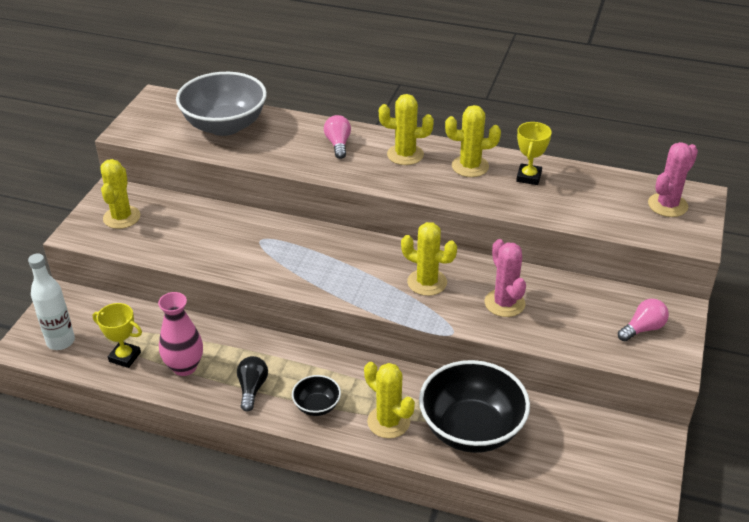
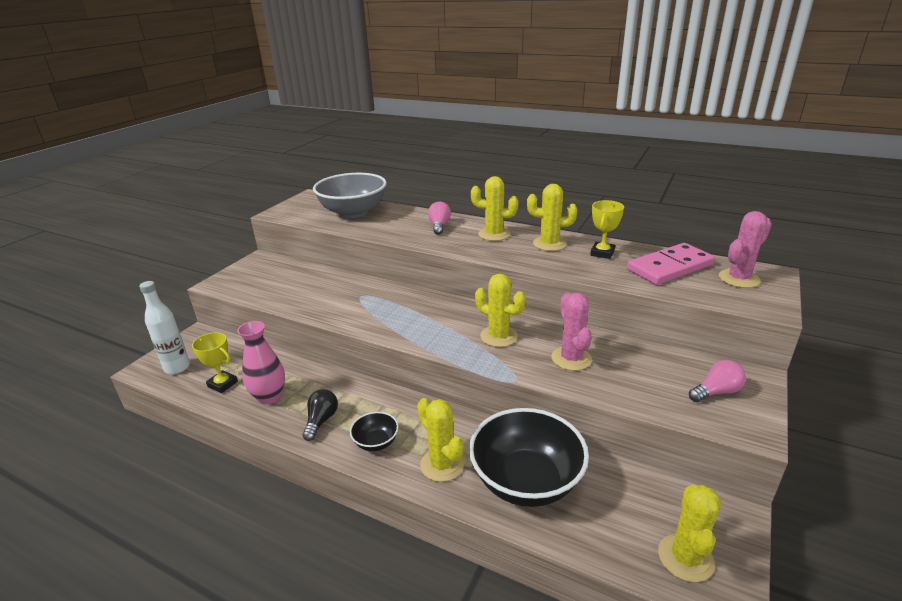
camera: 10 degrees right, 10 degrees down
yellow cactus [100,159,140,229] -> yellow cactus moved to [658,485,721,582]
none -> pink domino [627,243,715,285]

